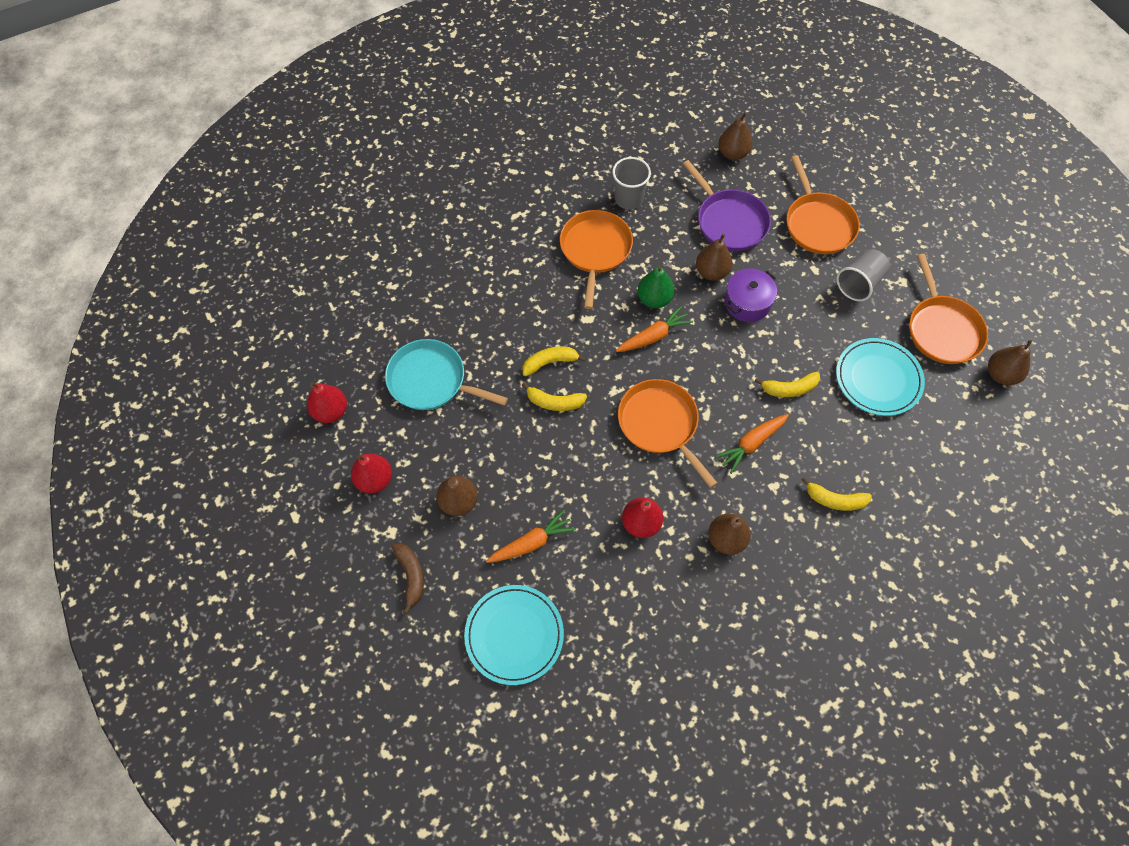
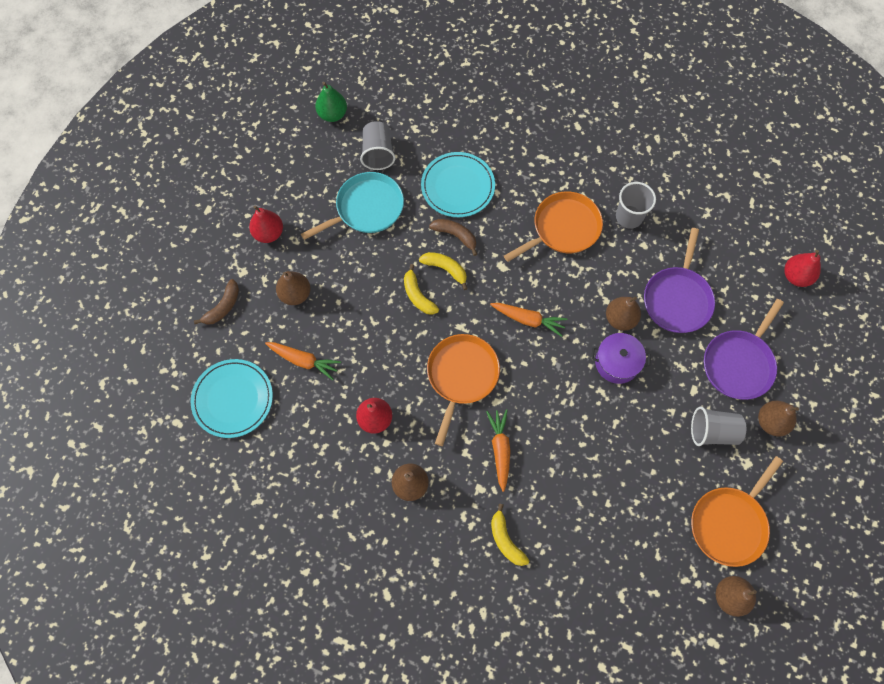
camera: 50 degrees right, 5 degrees up
red pear [307,382,347,423] -> red pear moved to [784,250,821,287]
turquoise pan [385,339,508,410] -> turquoise pan turned 75 degrees clockwise [301,172,404,240]
green pear [638,265,674,308] -> green pear moved to [315,82,347,122]
orange carrot [715,414,789,474] -> orange carrot turned 75 degrees clockwise [486,409,511,492]
brown pear [719,112,753,160] -> brown pear moved to [758,401,799,436]
yellow banana [755,372,820,397] -> none
orange pan [786,155,860,254] -> purple pan [704,299,784,400]
turquoise plate [836,338,925,416] -> turquoise plate moved to [421,152,495,217]
none -> grey cup [360,121,395,170]
none -> brown banana [429,219,477,256]

